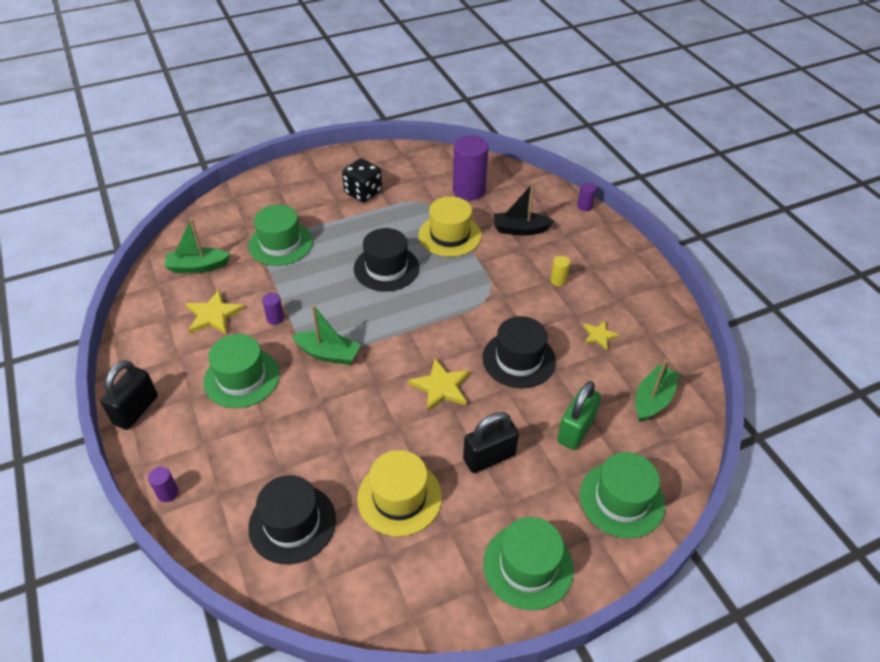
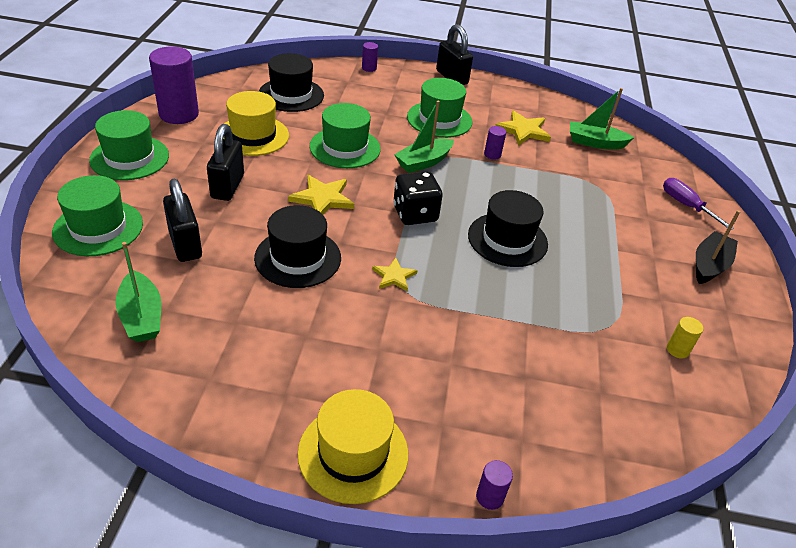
camera: 120 degrees right, 5 degrees down
green boat [164,219,230,273] -> green boat turned 105 degrees counterclockwise [570,88,634,149]
green hat [248,205,313,266] -> green hat moved to [309,103,381,168]
black dice [342,158,382,202] -> black dice moved to [393,171,443,225]
yellow hat [419,196,481,257] -> yellow hat moved to [298,389,408,504]
purple cylinder [453,135,489,200] -> purple cylinder moved to [149,46,199,124]
black boat [494,183,554,236] -> black boat moved to [696,210,740,284]
yellow cylinder [550,256,570,286] -> yellow cylinder moved to [667,317,703,359]
green padlock [557,381,601,450] -> black padlock [163,179,202,262]
yellow star [583,320,620,350] -> yellow star moved to [372,258,418,292]
none -> purple screwdriver [663,178,734,230]

